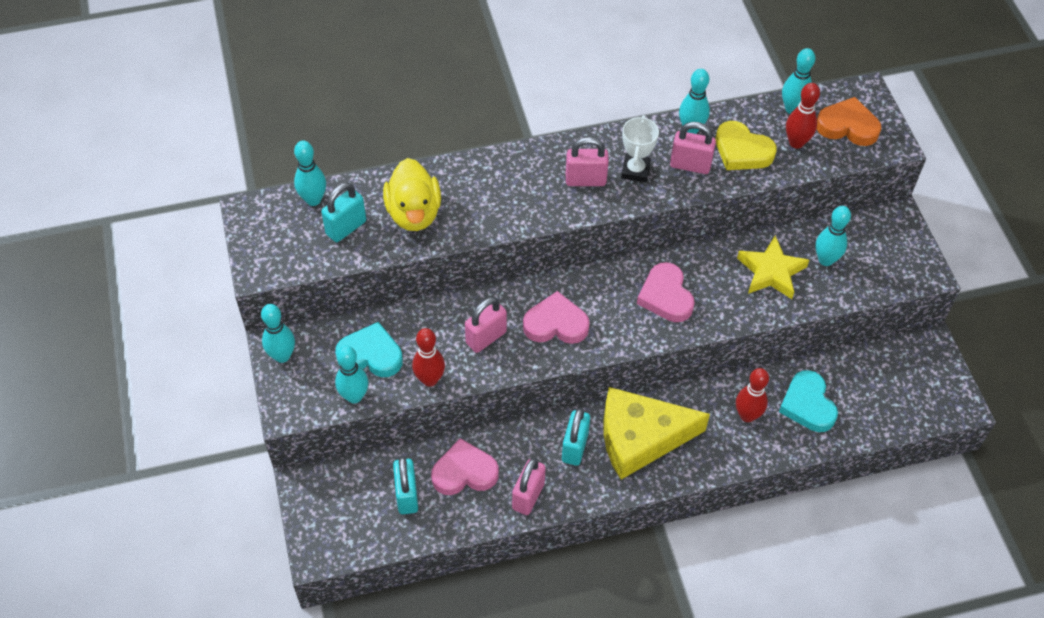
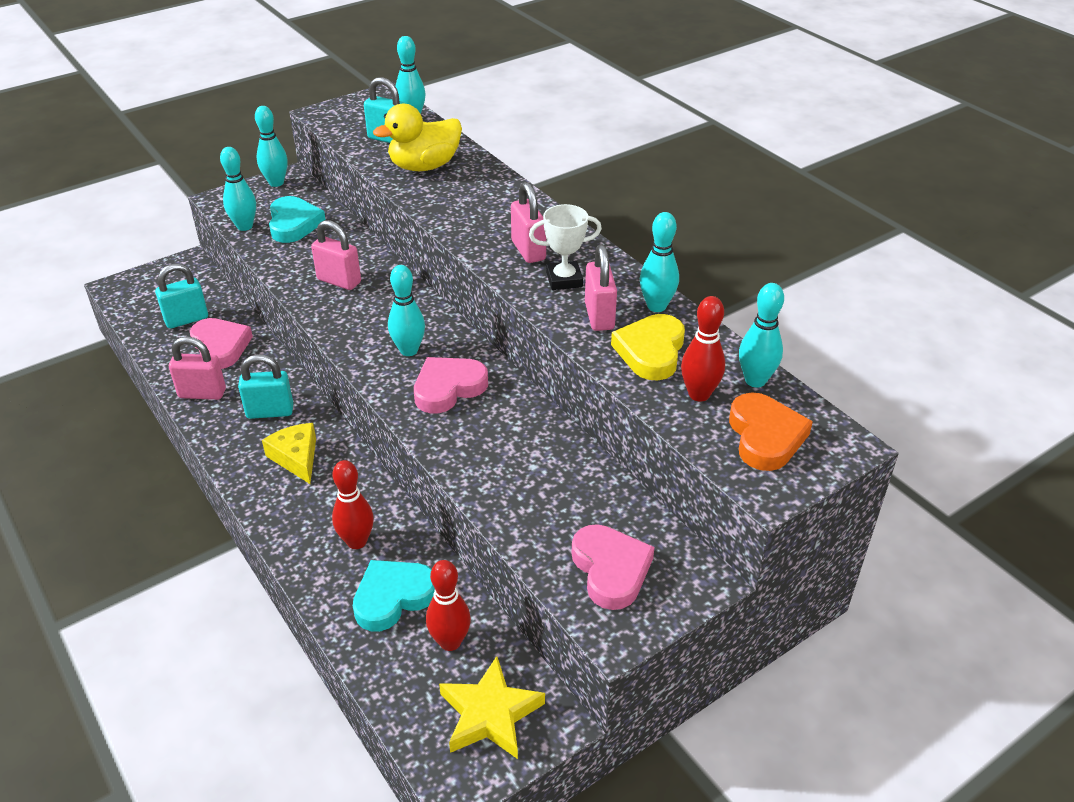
camera: 70 degrees right, 15 degrees down
red bowling pin [412,328,445,387] -> red bowling pin moved to [426,560,471,651]
pink heart [523,291,590,344] -> pink heart moved to [572,524,654,610]
yellow cheese [603,387,710,480] -> yellow cheese [262,423,316,484], size x0.53
yellow star [737,235,809,299] -> yellow star moved to [439,656,545,759]
turquoise bowling pin [816,206,851,266] -> turquoise bowling pin moved to [388,265,425,356]

